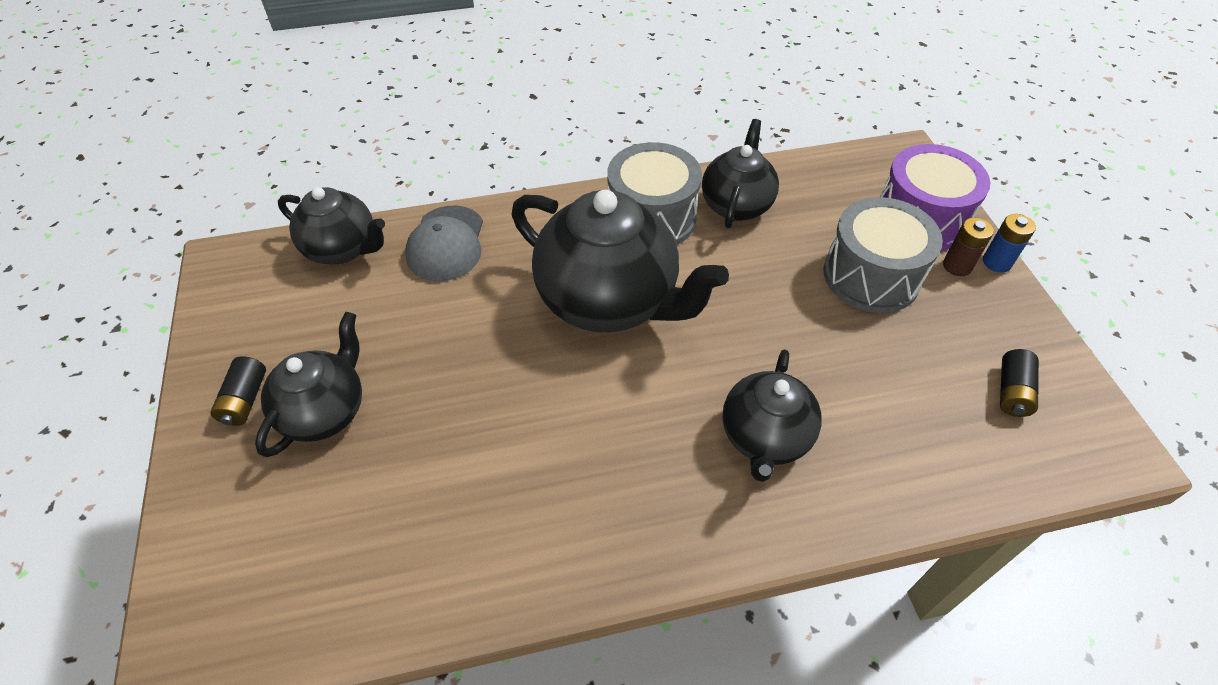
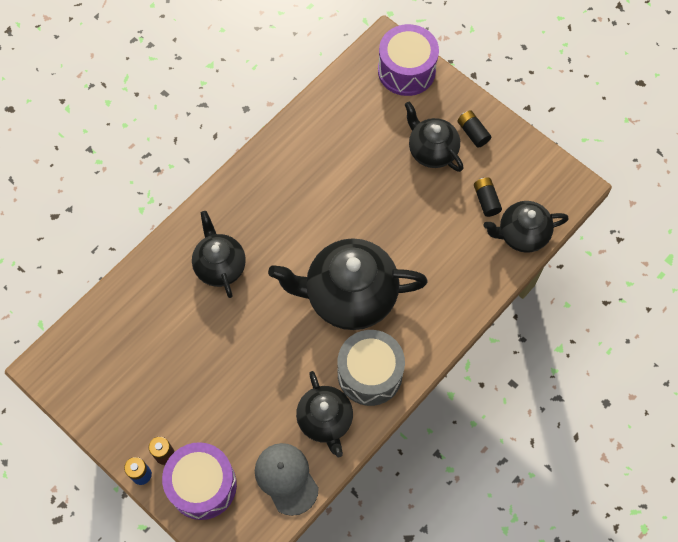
camera: 145 degrees right, 15 degrees up
black teapot [255,312,362,458] -> black teapot turned 150 degrees clockwise [404,101,463,172]
grey cap [405,205,483,281] -> grey cap moved to [255,443,319,516]
grey drum [824,197,943,313] -> none
black battery [1000,349,1039,417] -> black battery moved to [474,177,502,217]
none -> purple drum [378,24,439,96]

